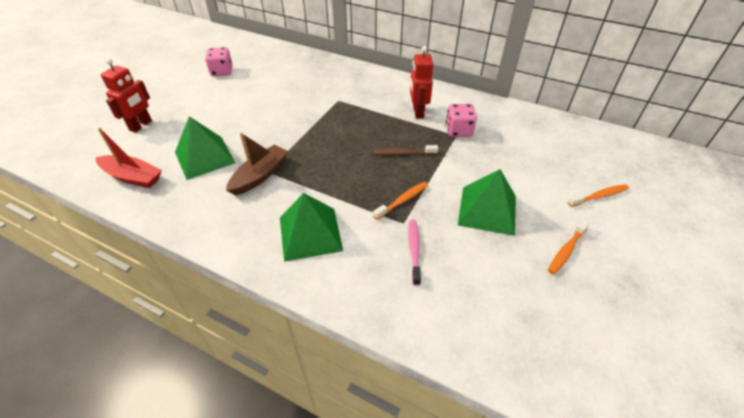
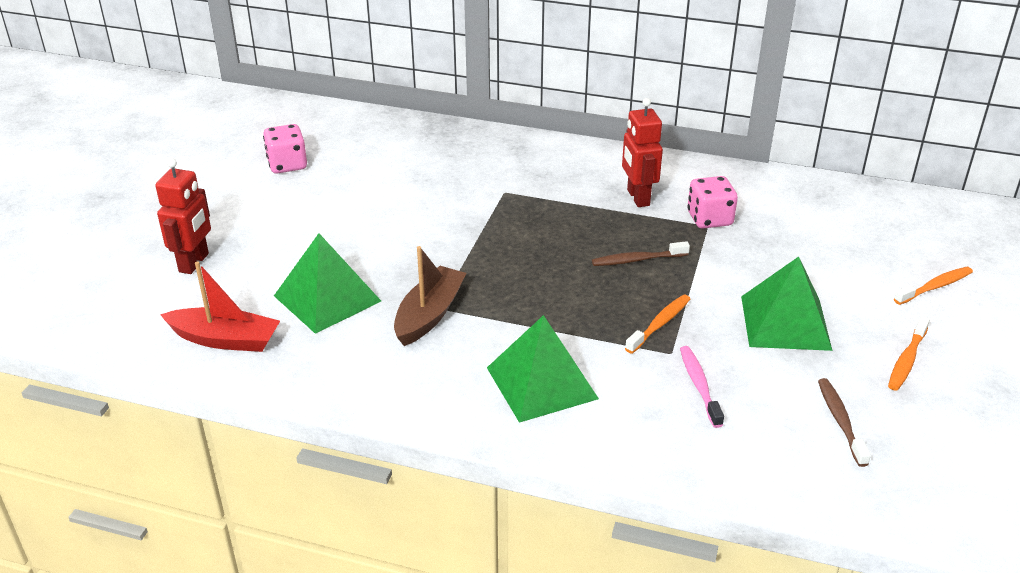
camera: 10 degrees left, 10 degrees down
none -> brown toothbrush [818,378,871,467]

